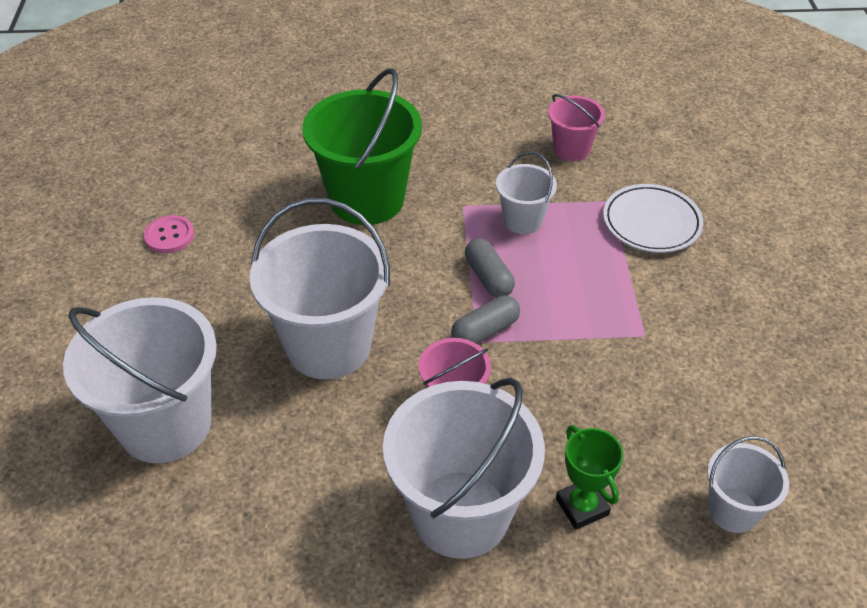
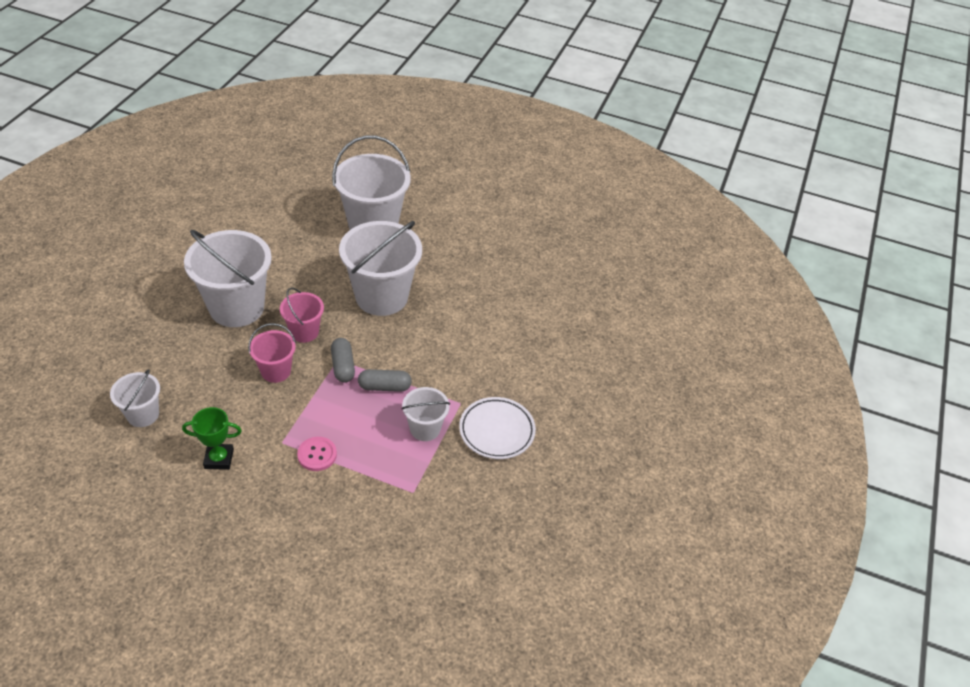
camera: 110 degrees right, 0 degrees up
pink button [144,215,194,253] -> pink button moved to [297,437,337,471]
green bucket [302,68,422,225] -> none
pink bucket [548,94,605,161] -> pink bucket moved to [248,323,296,383]
green trophy [556,425,623,530] -> green trophy moved to [182,407,242,470]
white plate [603,184,703,253] -> white plate moved to [459,397,536,459]

